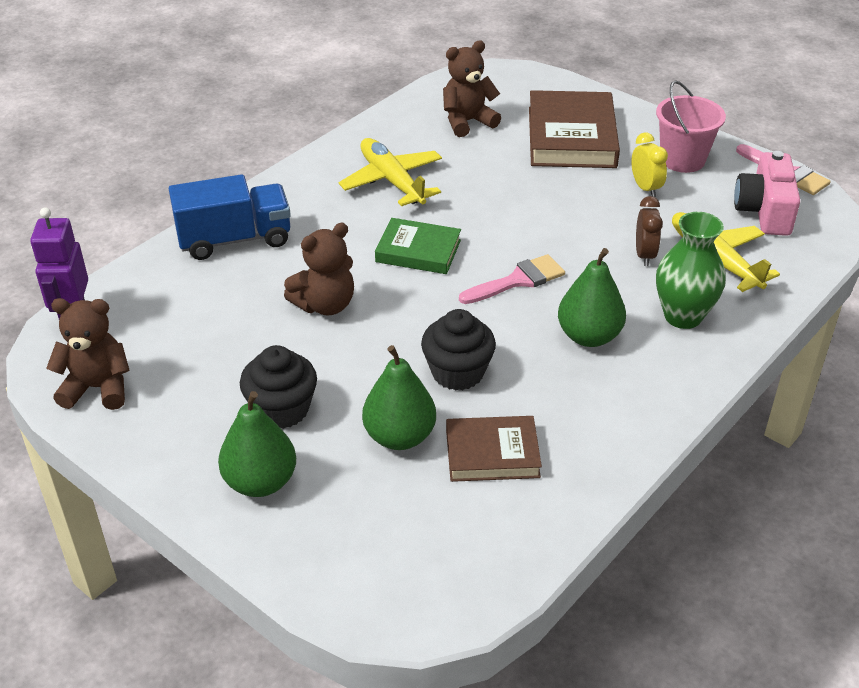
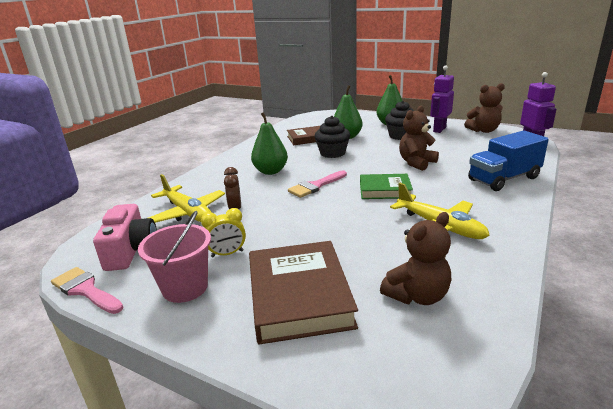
camera: 170 degrees right, 15 degrees down
yellow clock [631,133,668,197] -> yellow clock turned 75 degrees counterclockwise [201,208,246,257]
green vase [656,212,726,329] -> none
none -> purple robot [430,65,454,133]

